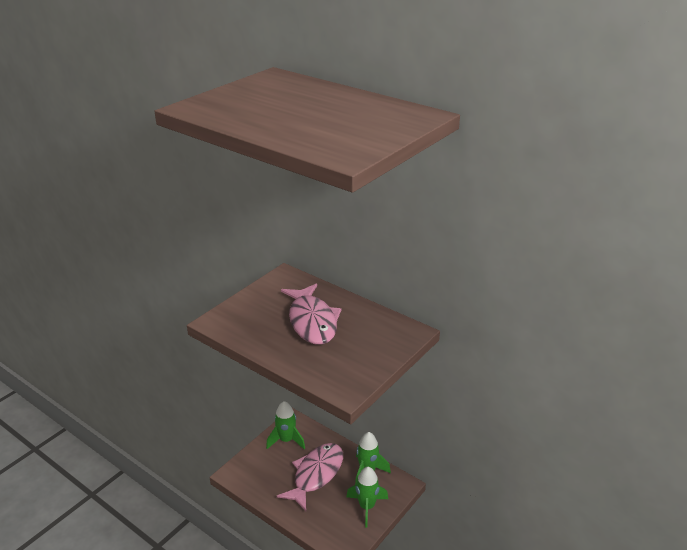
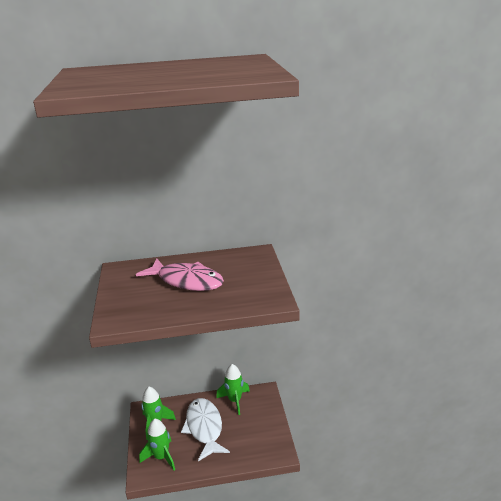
camera: 45 degrees left, 5 degrees down
pink fish [277,443,343,511] -> white fish [181,398,230,461]
green rocket [346,467,388,527] -> green rocket moved to [139,419,175,471]

